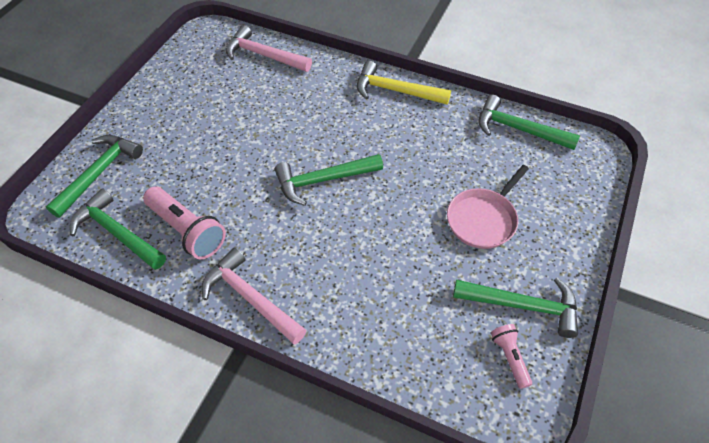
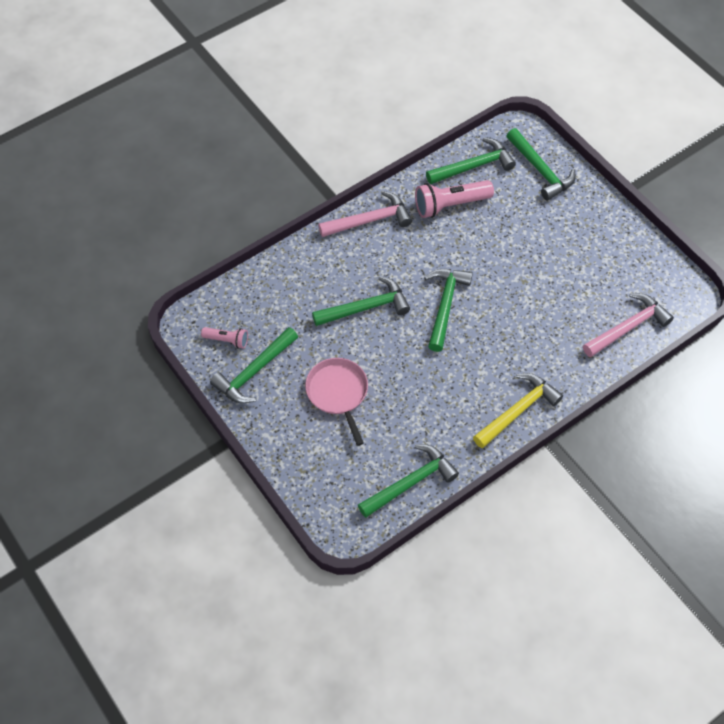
camera: 120 degrees right, 5 degrees up
none -> green hammer [312,276,410,326]

